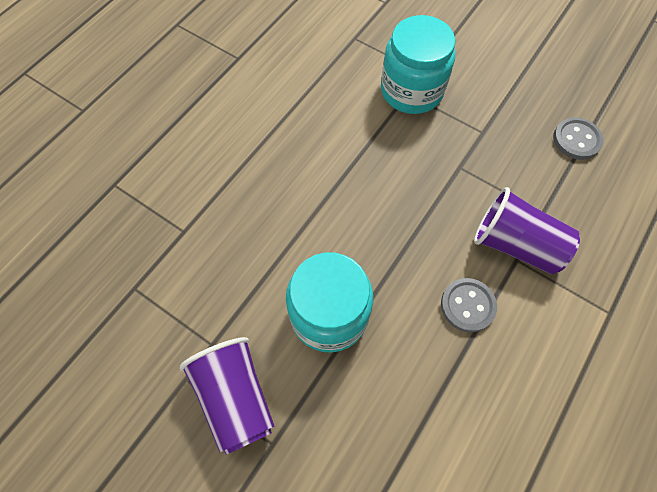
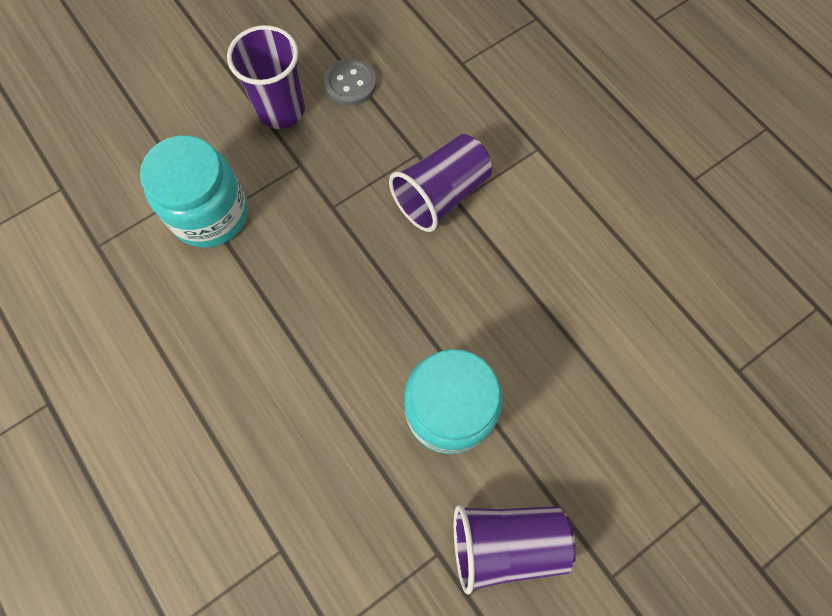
camera: 70 degrees left, 5 degrees up
grey button [441,278,497,332] -> none
none -> purple cup [227,25,305,129]

